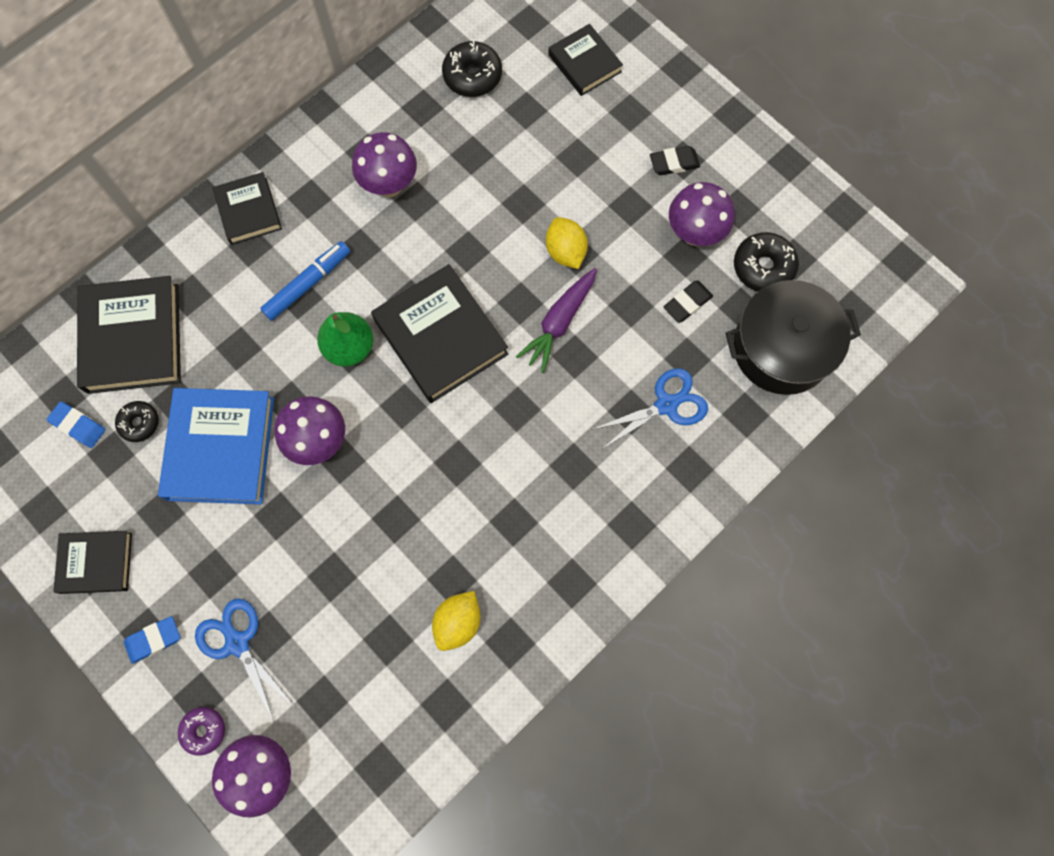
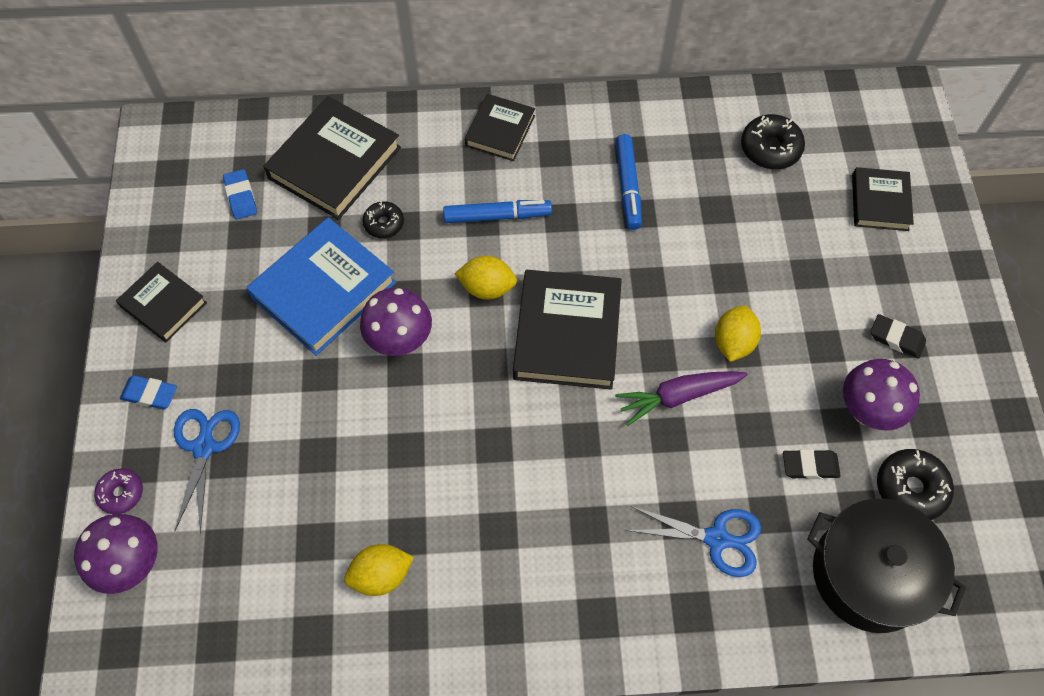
camera: 40 degrees right, 10 degrees down
black donut [115,401,159,442] -> black donut moved to [363,201,404,238]
green pear [317,312,374,366] -> yellow lemon [455,256,517,299]
purple mushroom [352,132,417,197] -> blue marker [615,134,642,230]

